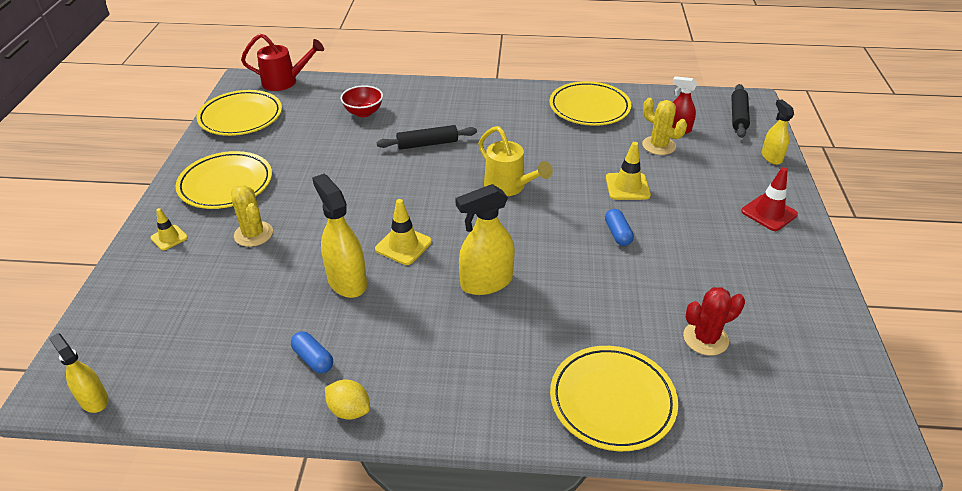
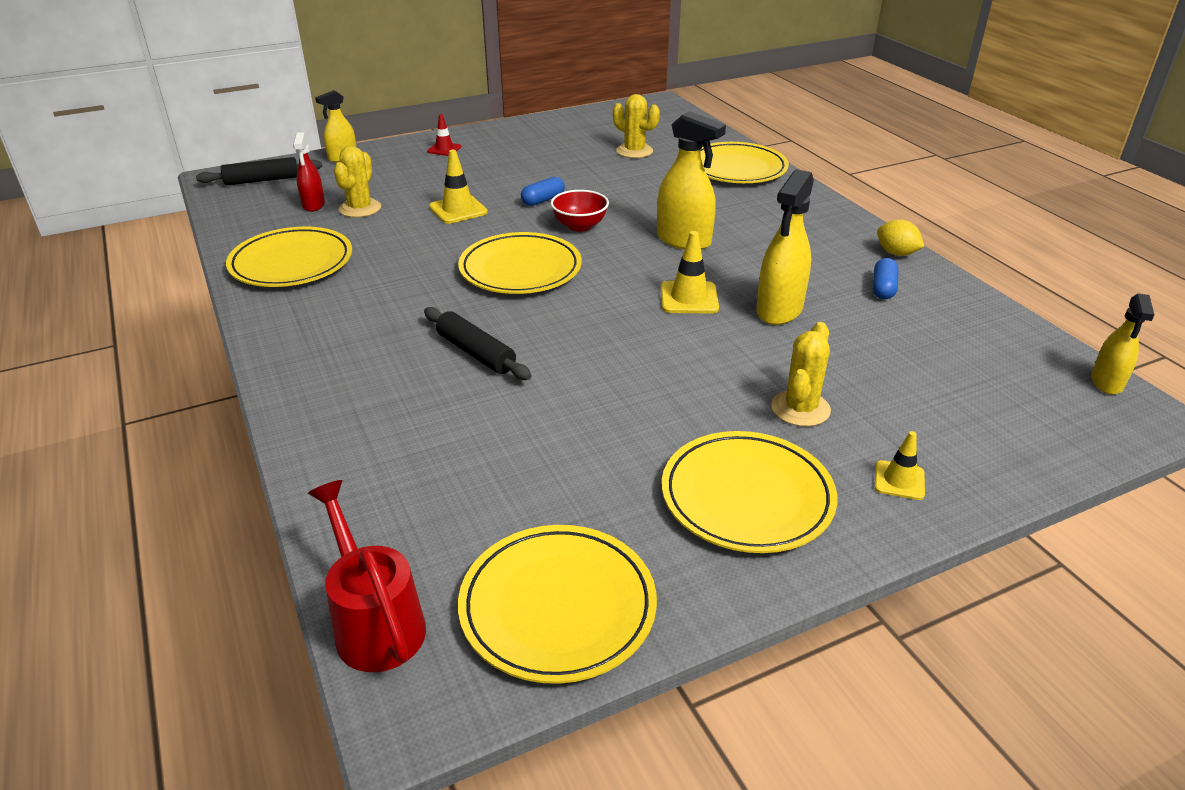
camera: 120 degrees left, 5 degrees down
yellow lemon [325,379,370,420] -> yellow lemon turned 45 degrees counterclockwise [877,219,924,256]
red bowl [340,85,383,117] -> red bowl moved to [551,190,609,232]
yellow watering can [478,126,553,196] -> yellow plate [458,232,582,294]
red cactus [683,287,745,356] -> yellow cactus [613,94,660,158]
red traffic cone [741,167,798,231] -> red traffic cone [427,114,461,156], size x0.65

